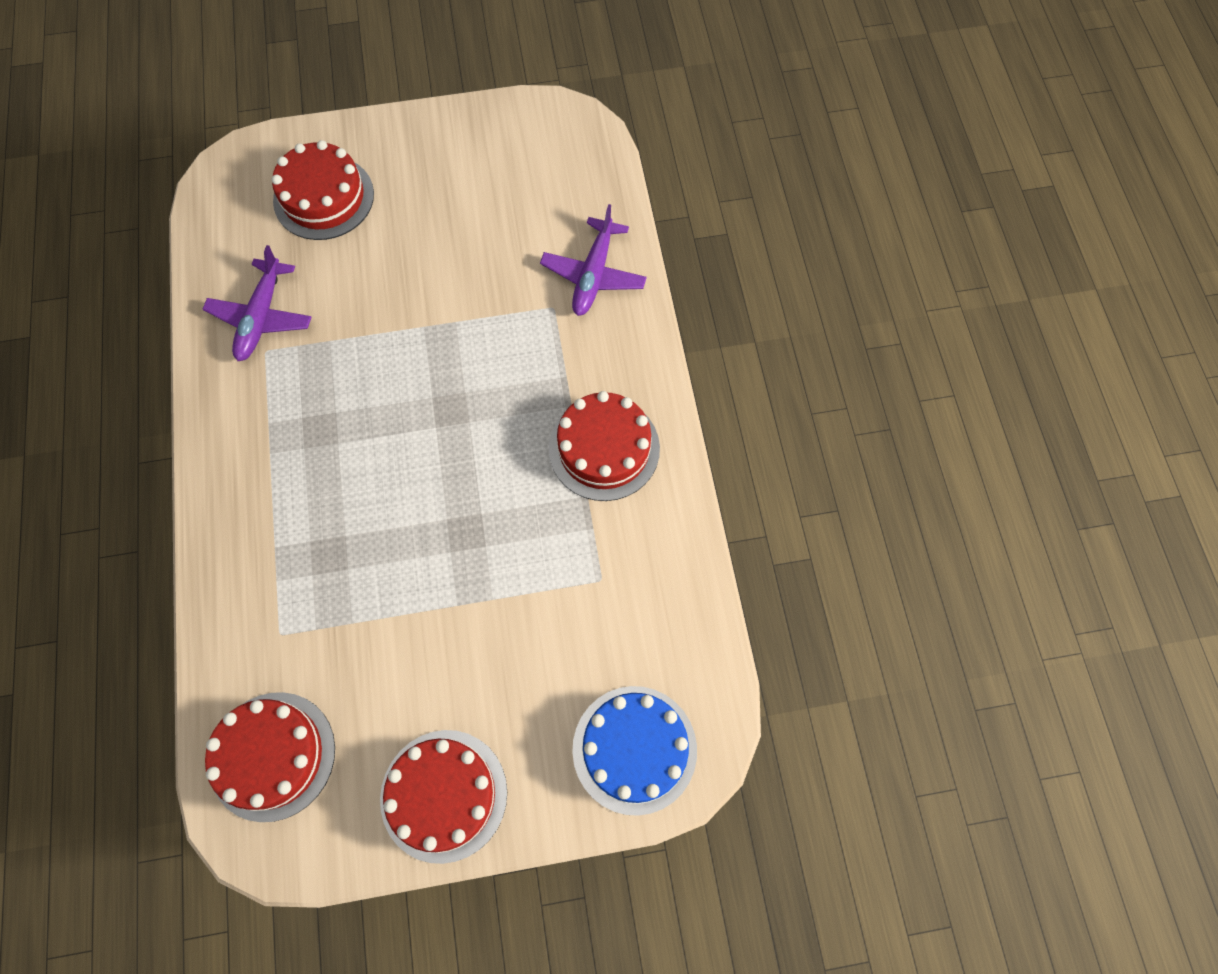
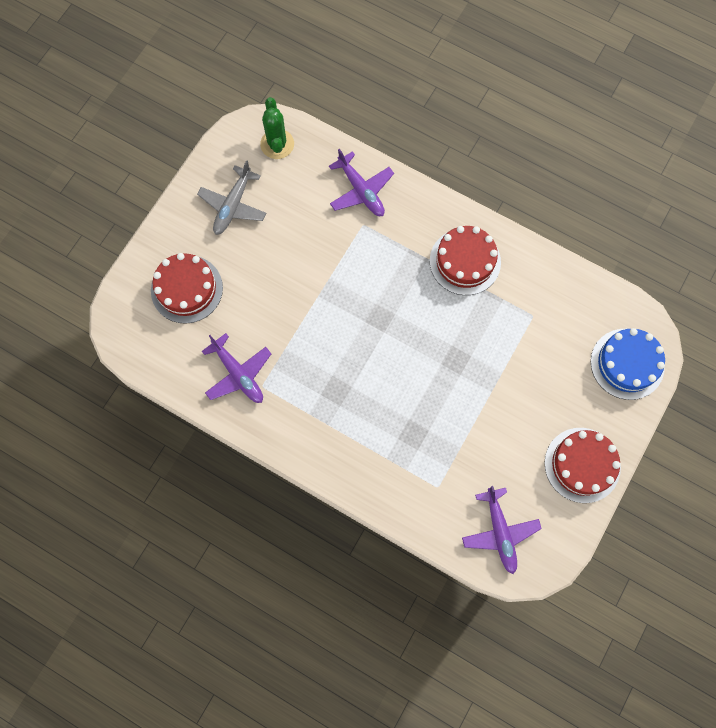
camera: 50 degrees left, 5 degrees up
red cake [205,692,335,822] -> purple plane [462,486,542,574]
none -> grey plane [197,160,266,235]
none -> green cactus [260,97,294,159]

